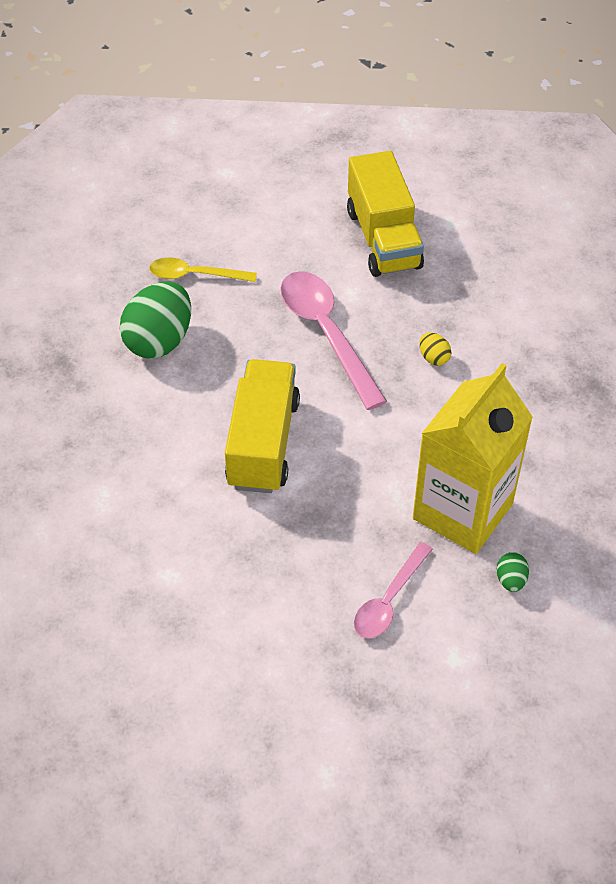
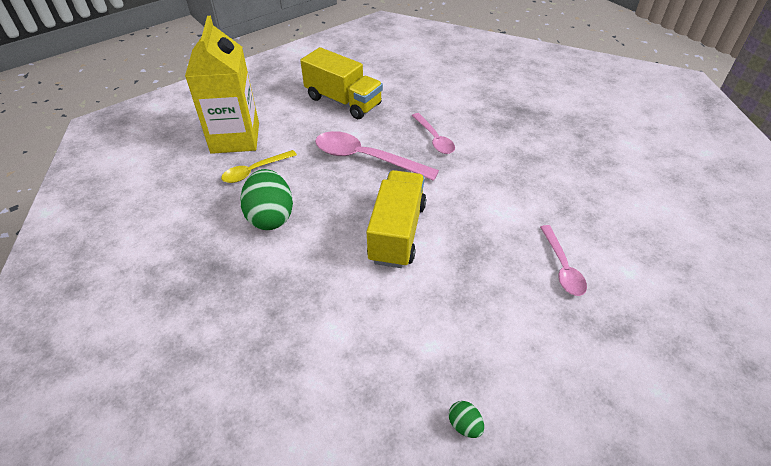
camera: 40 degrees left, 5 degrees down
yellow truck [225,359,300,493] -> yellow truck turned 45 degrees clockwise [367,170,426,268]
yellow carton [413,363,533,554] -> yellow carton moved to [185,16,259,154]
yellow egg [419,332,452,366] -> pink spoon [412,113,455,154]
green egg [497,552,529,592] -> green egg moved to [449,401,484,438]

